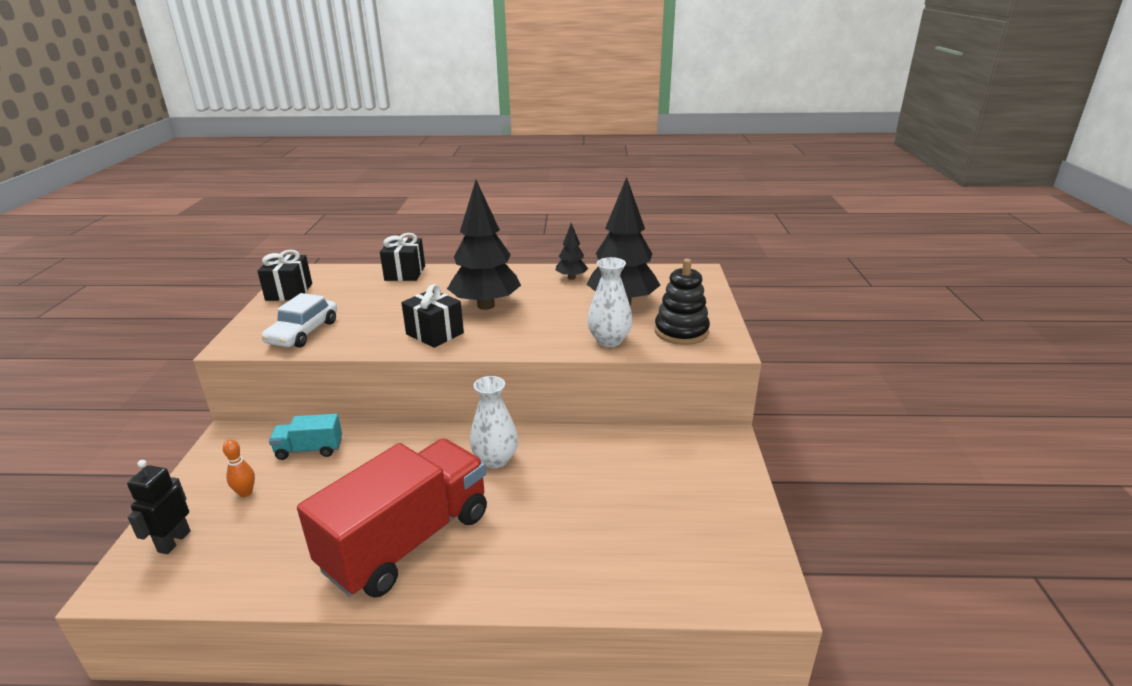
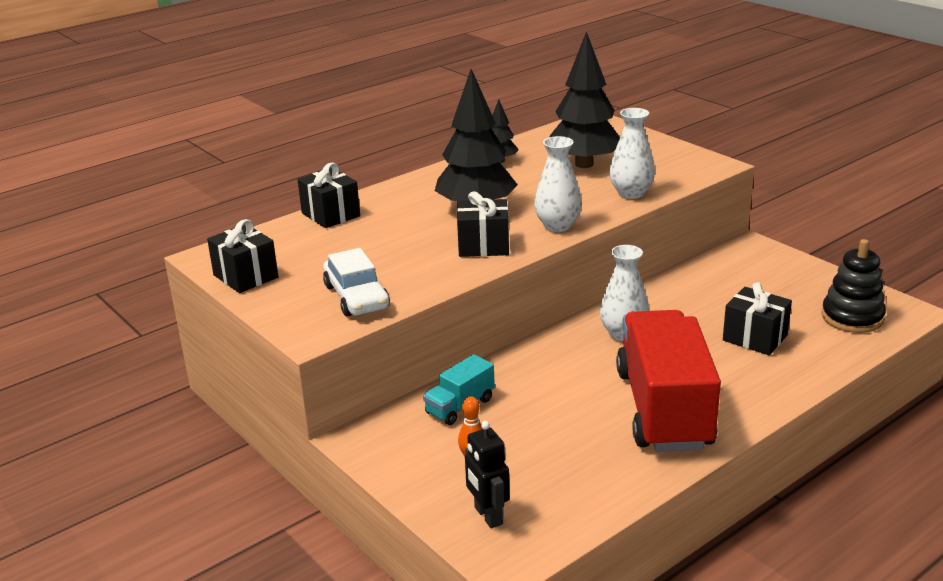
camera: 40 degrees left, 0 degrees up
black stacking toy [655,259,710,345] -> black stacking toy moved to [821,239,886,333]
none -> white vase [534,136,582,232]
none -> black gift [723,282,792,355]

